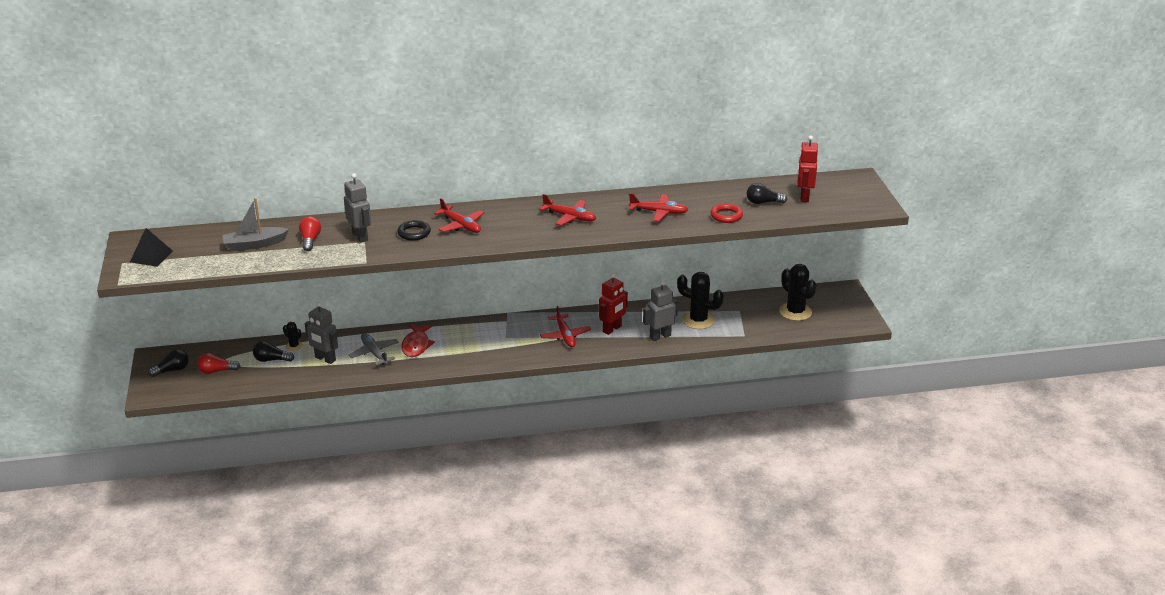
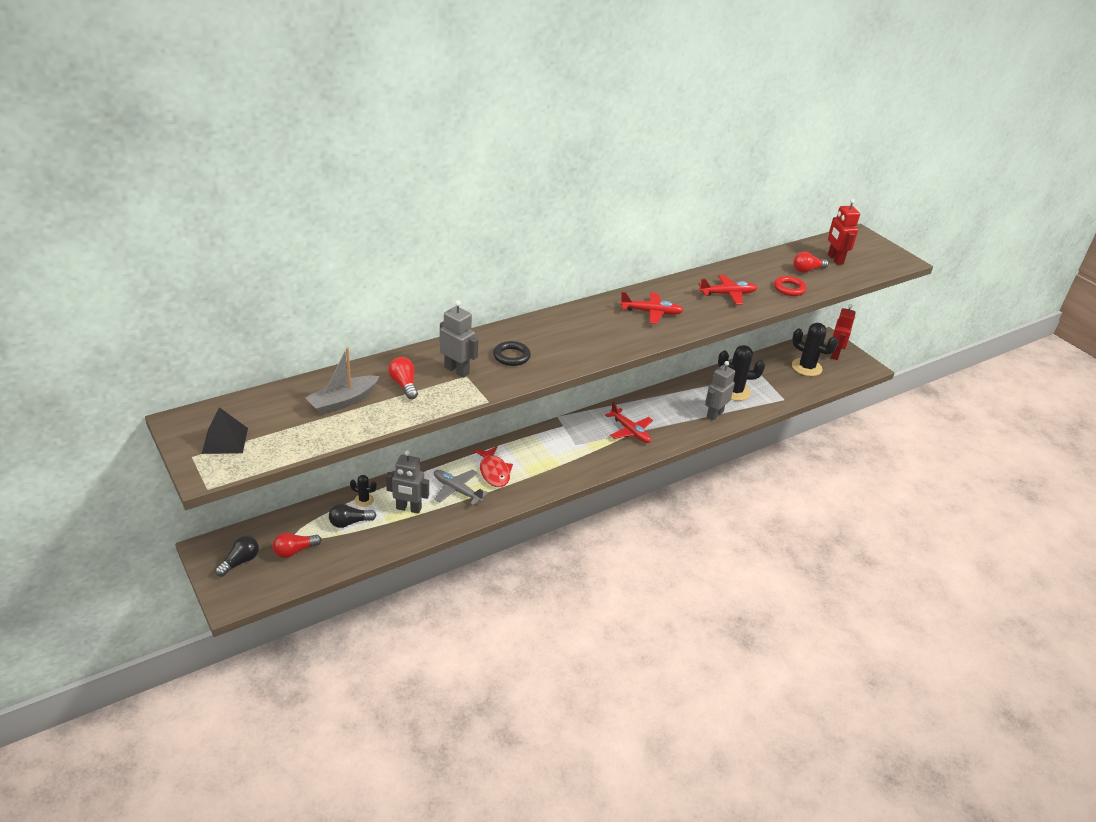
camera: 25 degrees left, 5 degrees up
red plane [434,198,484,233] -> none
red robot [599,273,628,335] -> red robot moved to [831,304,856,360]
black light bulb [747,183,787,204] -> red light bulb [793,252,829,273]

